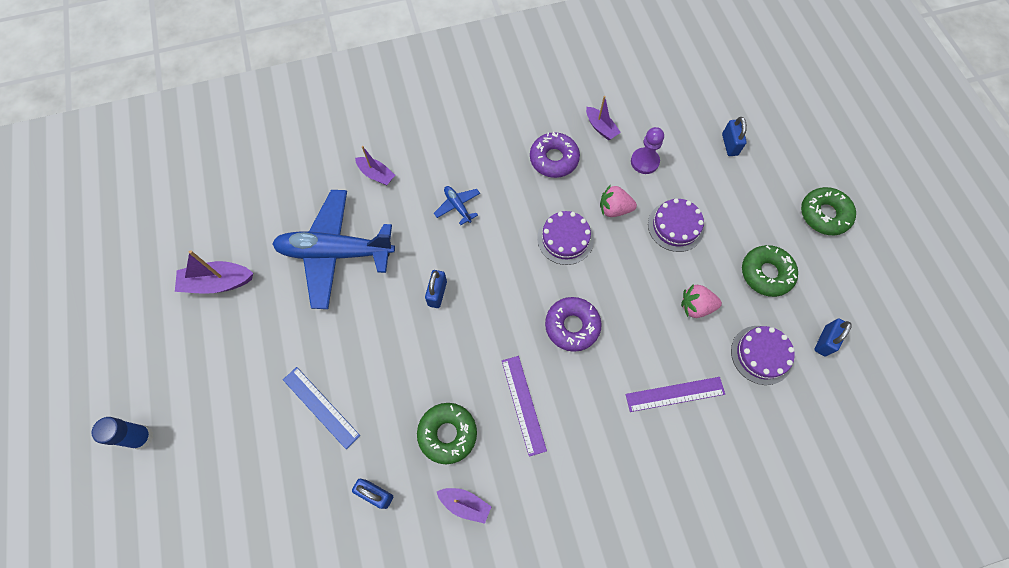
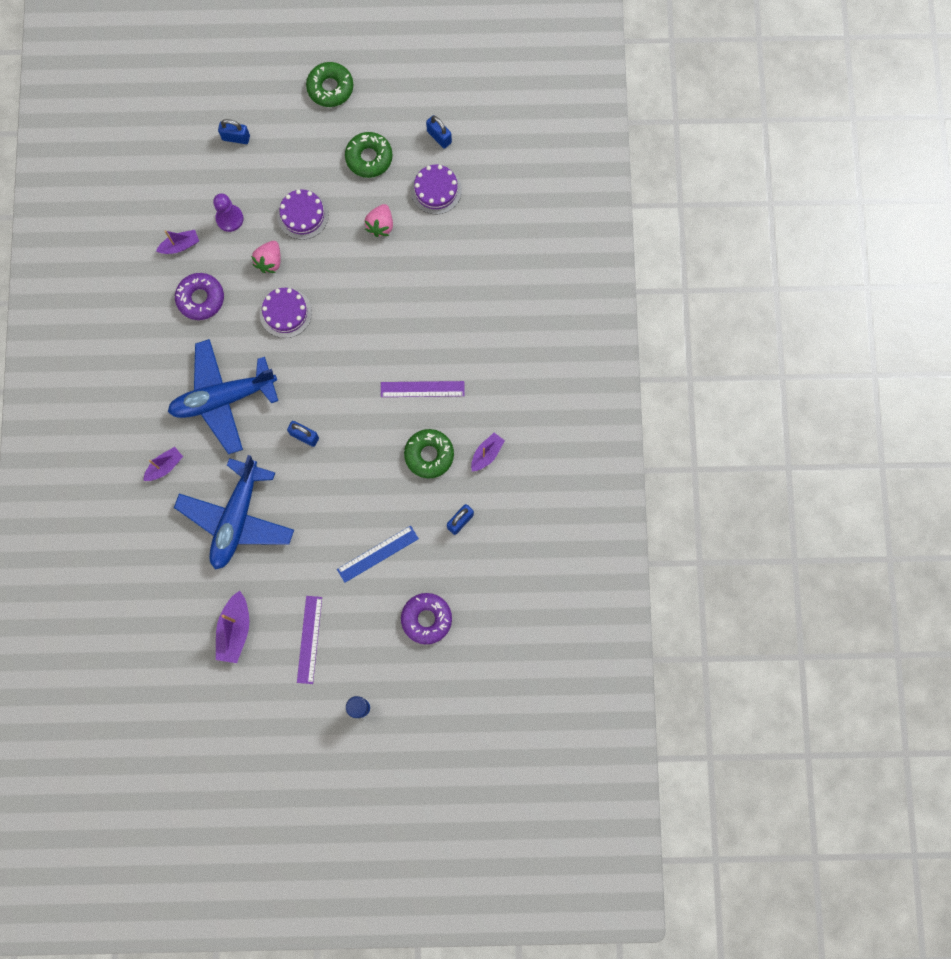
camera: 75 degrees left, 10 degrees up
blue plane [434,186,480,225] -> blue plane [168,339,278,454], size x2.45
purple donut [545,297,602,352] -> purple donut moved to [401,593,452,644]
purple ruler [625,377,725,412] -> purple ruler moved to [297,596,322,684]

